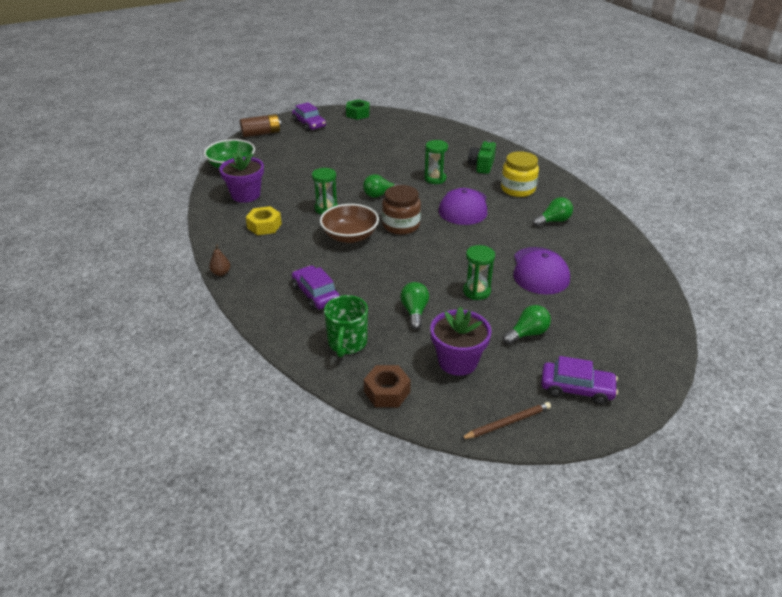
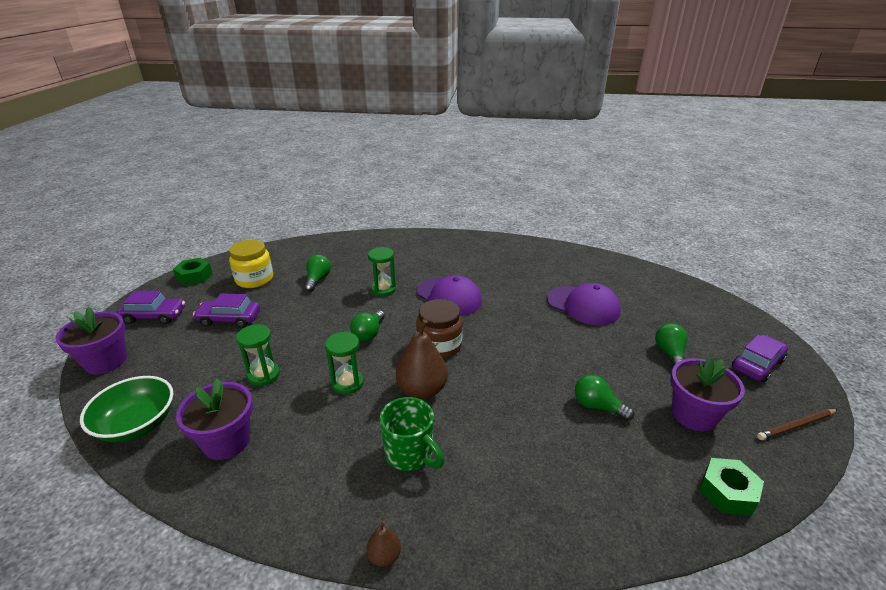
camera: 55 degrees left, 5 degrees down
brown battery [240,114,281,137] -> purple flower pot [55,307,127,375]
yellow nut [246,206,282,235] -> none
purple car [292,265,340,310] -> purple car moved to [193,293,260,328]
brown bowl [320,204,379,243] -> brown pear [396,319,448,399]
green mug [324,295,368,357] -> green mug moved to [380,397,444,471]
brown nut [364,365,411,407] -> green nut [699,458,764,516]
brown pencil [461,402,551,439] -> brown pencil turned 120 degrees counterclockwise [757,409,838,440]
green hourglass [463,245,495,300] -> green hourglass moved to [236,324,280,386]
green camera [468,140,496,174] -> none
yellow jar [501,151,539,197] -> yellow jar moved to [229,240,273,288]
green light bulb [533,197,573,227] -> green light bulb moved to [304,255,331,292]

